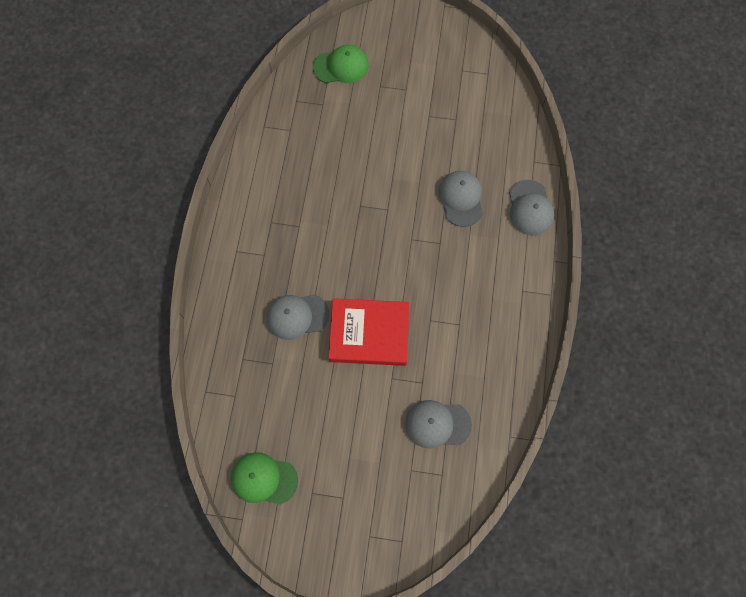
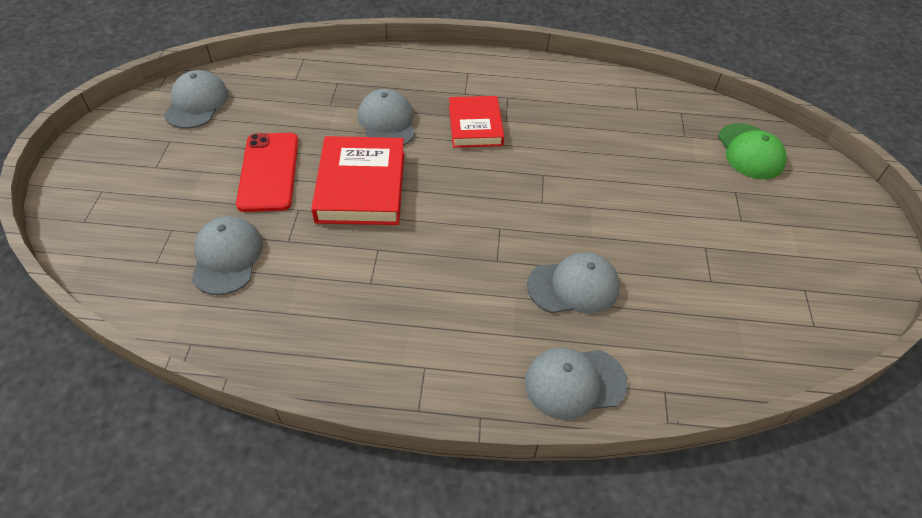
camera: 85 degrees right, 20 degrees down
green cap [231,452,298,505] -> grey cap [164,70,229,129]
none -> red phone [236,133,298,212]
none -> red book [449,96,504,148]

